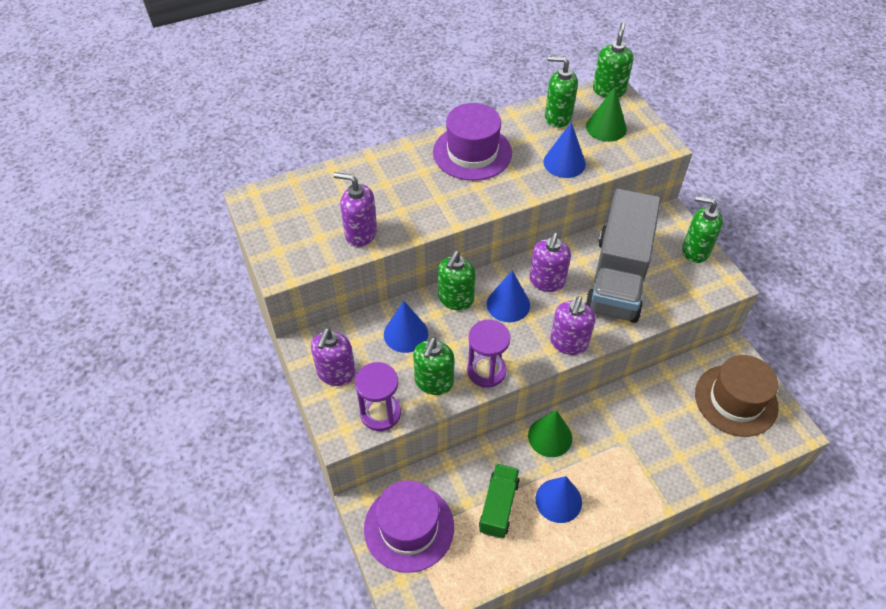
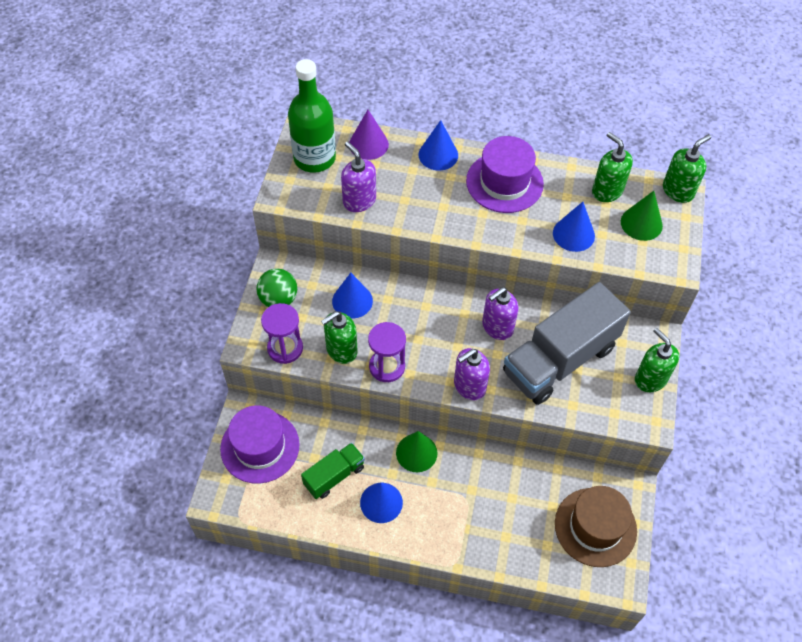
camera: 35 degrees right, 5 degrees up
purple soap dispenser [311,328,356,386] -> green ball [256,268,297,307]
green soap dispenser [438,251,476,310] -> none
blue cone [487,271,530,322] -> blue cone moved to [418,120,458,171]
none -> green bottle [288,59,336,173]
none -> purple cone [349,110,389,160]

